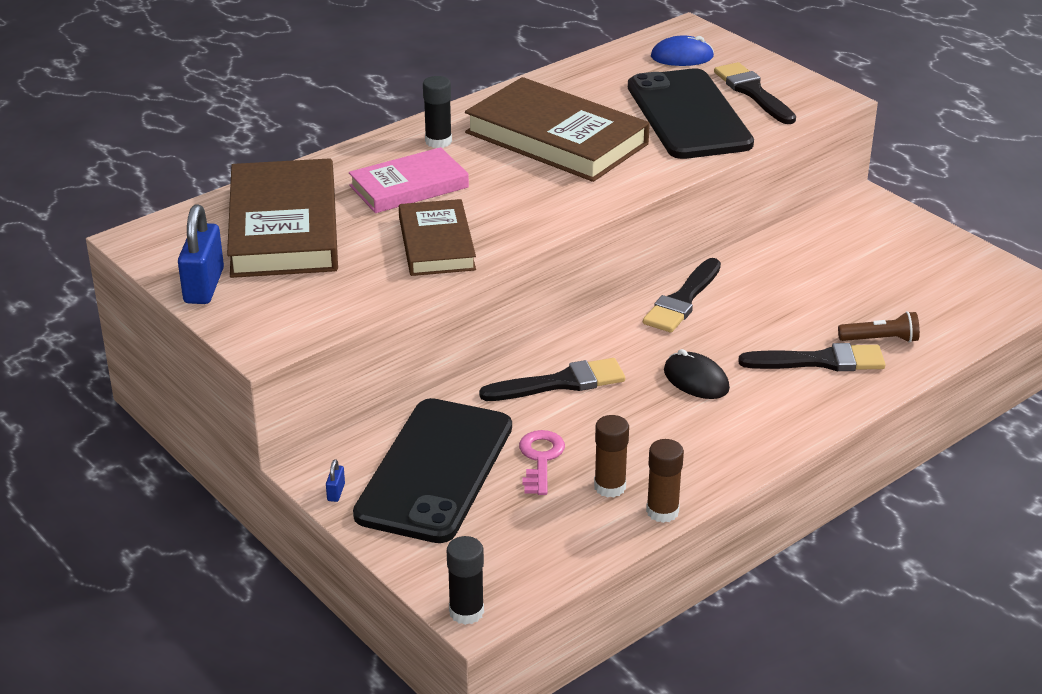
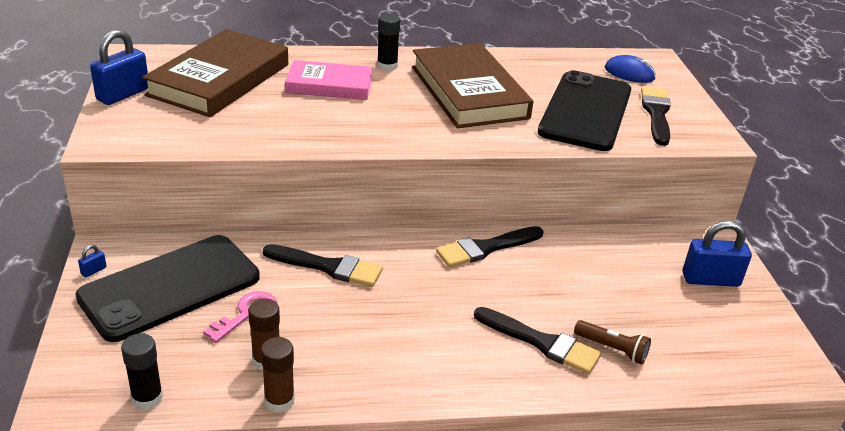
camera: 30 degrees right, 0 degrees up
brown book [399,199,476,276] -> none
black glue stick [447,536,484,625] -> black glue stick moved to [121,333,163,410]
black mouse [664,349,730,399] -> none
none -> blue padlock [682,220,752,287]

